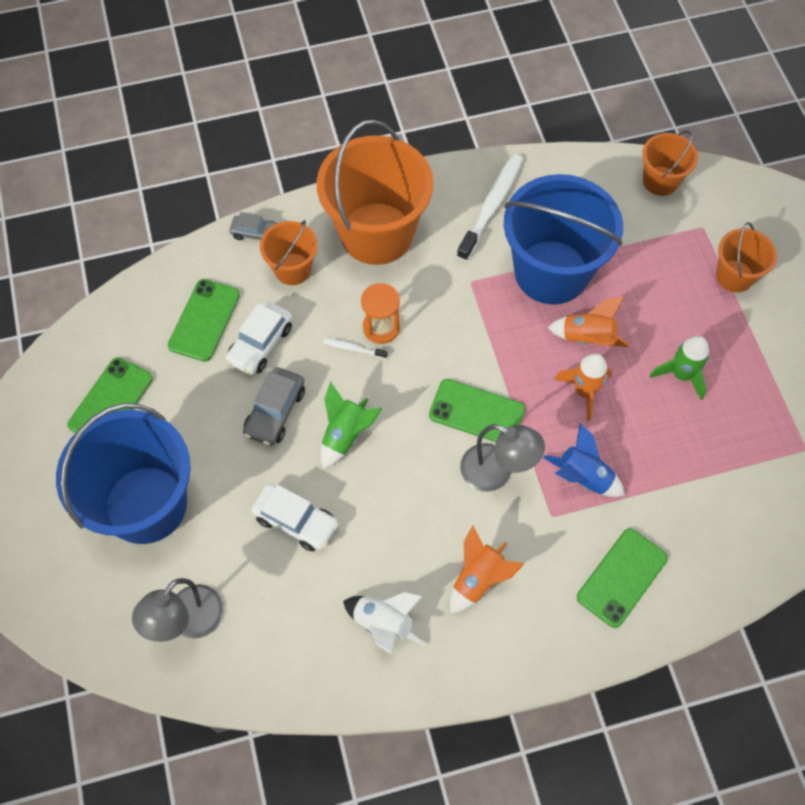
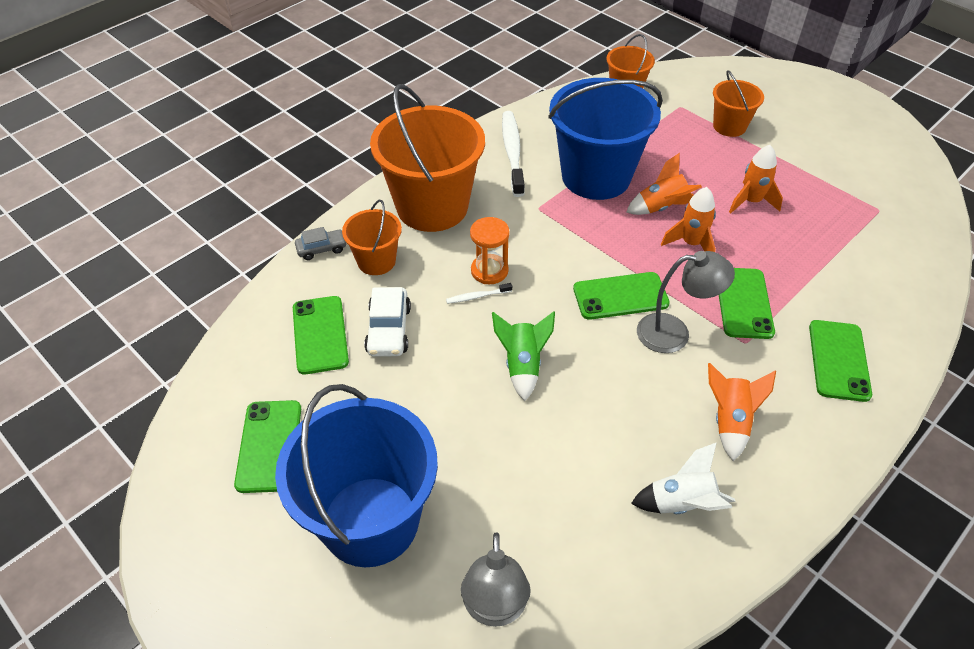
camera: 30 degrees left, 15 degrees down
grey car [243,367,305,446] -> none
white car [251,484,339,551] -> none
blue rocket [543,423,625,497] -> green phone [719,268,775,339]
green rocket [649,336,709,400] -> orange rocket [729,145,783,214]

